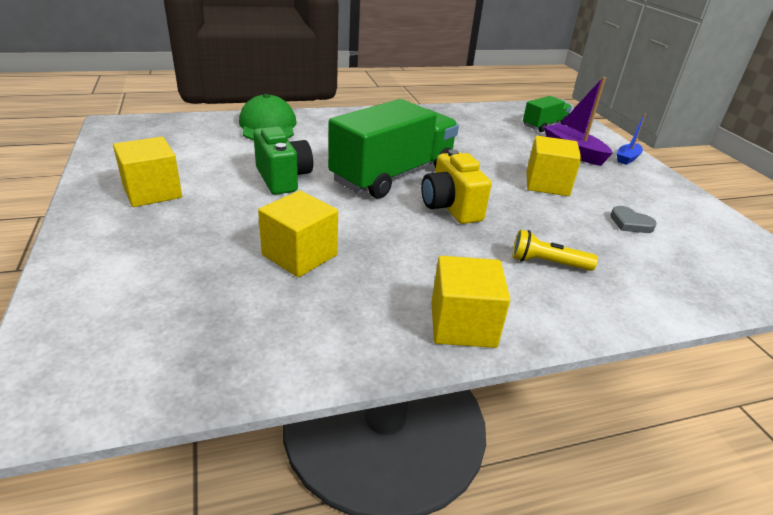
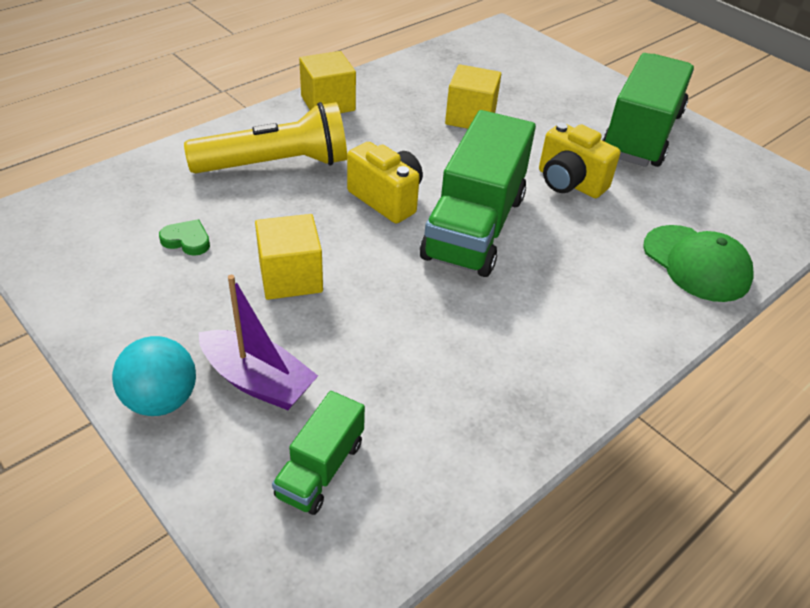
camera: 155 degrees right, 10 degrees up
yellow cube [113,137,182,207] -> green truck [602,53,694,167]
green camera [253,127,313,195] -> yellow camera [539,123,620,198]
yellow flashlight [512,230,598,271] -> yellow flashlight [184,102,347,174], size x2.10
grey heart [610,206,657,233] -> green heart [159,219,210,256]
blue boat [617,114,646,165] -> turquoise ball [112,336,196,416]

